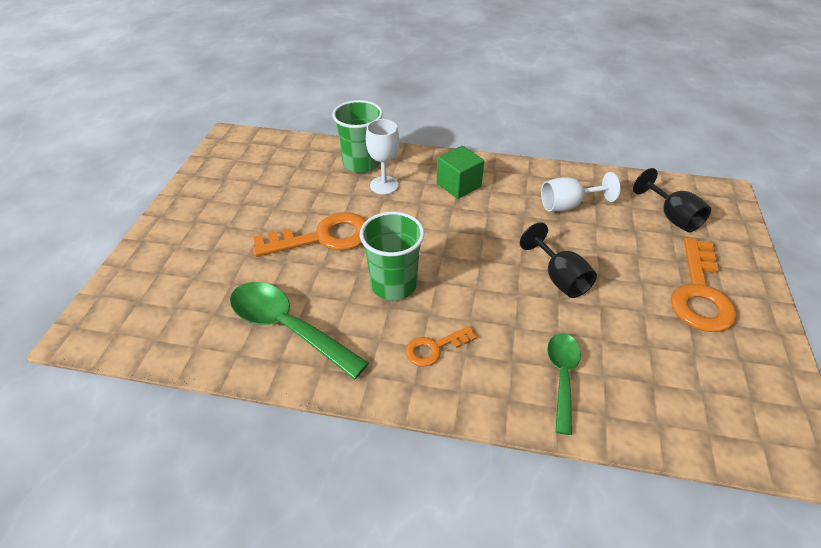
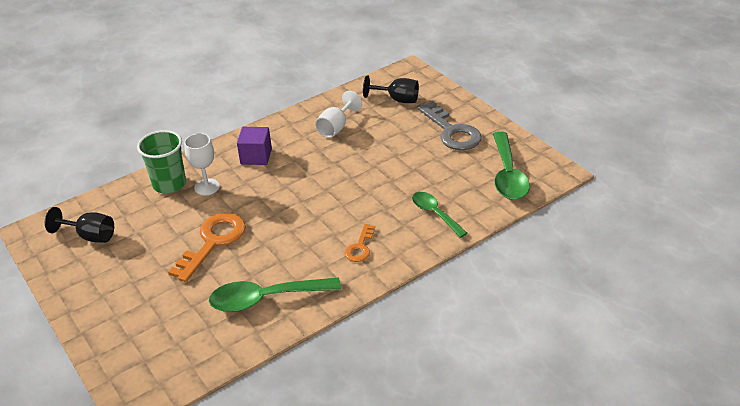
camera: 45 degrees left, 5 degrees down
green cup [360,212,425,301] -> none
green cube [437,146,484,199] -> purple cube [237,127,272,165]
black goblet [520,222,597,298] -> black goblet moved to [45,207,114,243]
orange key [671,238,737,332] -> grey key [417,101,481,150]
none -> green spoon [493,132,530,200]

